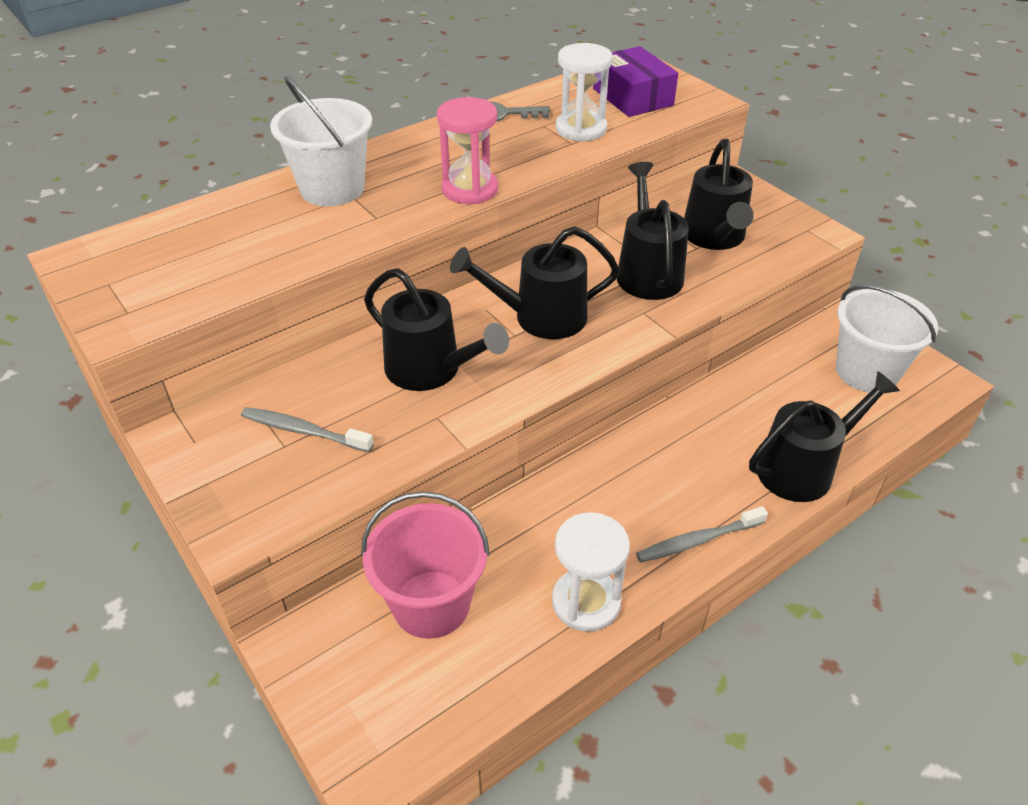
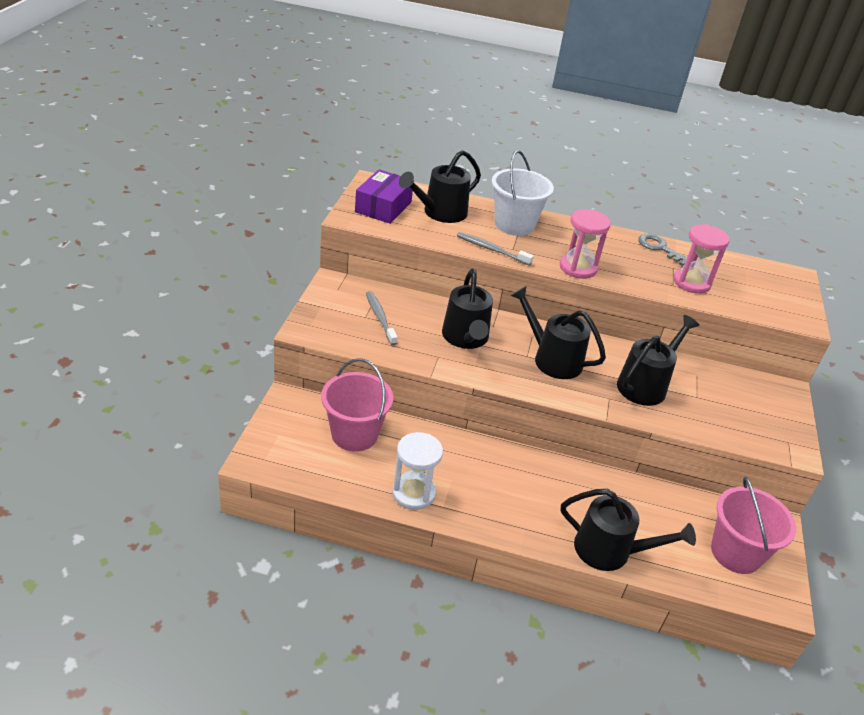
camera: 45 degrees right, 5 degrees down
white hourglass [556,43,613,142] -> pink hourglass [673,224,730,294]
purple box [593,46,678,117] -> purple box moved to [355,170,414,224]
grey toothbrush [636,506,768,562] -> grey toothbrush moved to [457,232,534,266]
black watering can [684,139,754,250] -> black watering can moved to [399,150,481,223]
white bucket [836,285,938,393] -> pink bucket [711,477,796,574]

